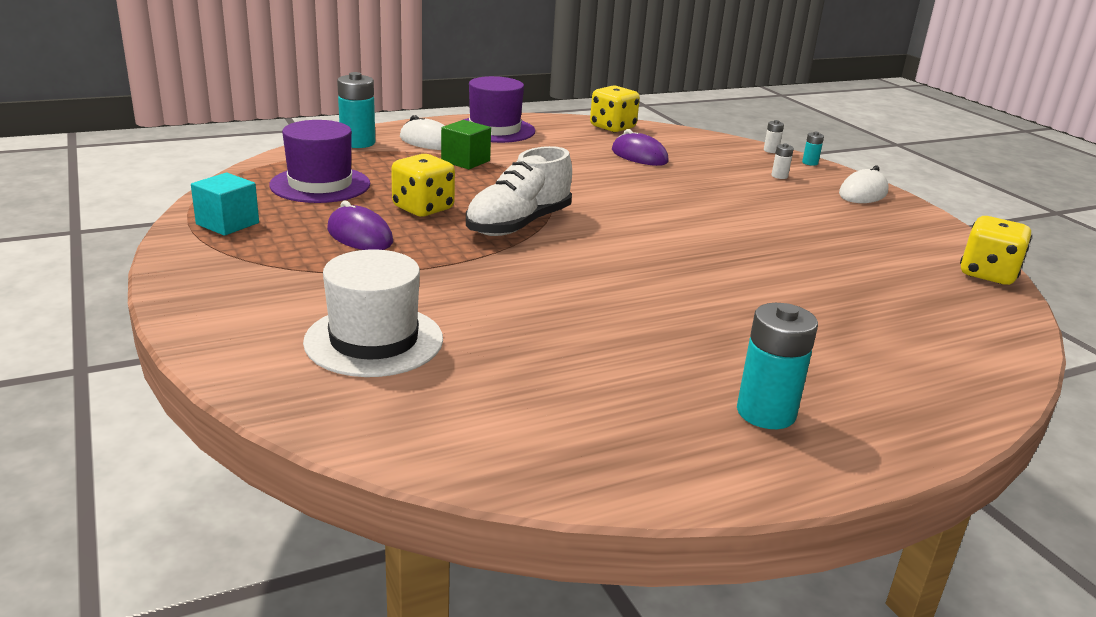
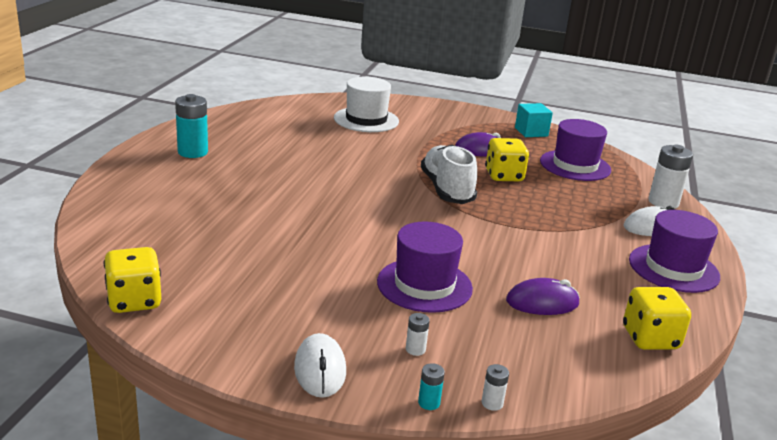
camera: 130 degrees right, 0 degrees up
turquoise battery [337,72,375,148] -> white battery [648,144,693,209]
green cube [441,120,491,169] -> none
none -> purple hat [377,221,473,313]

